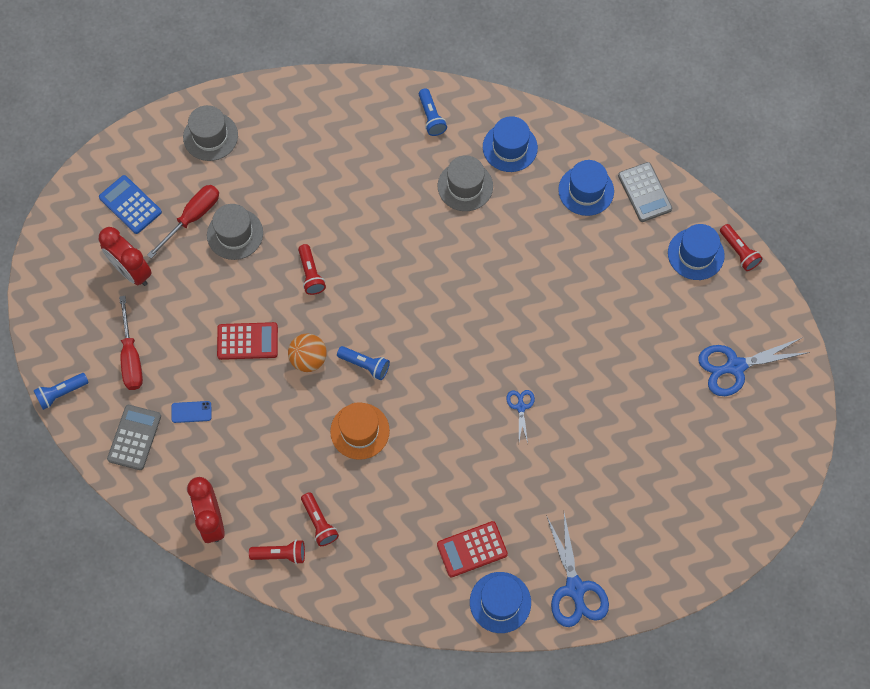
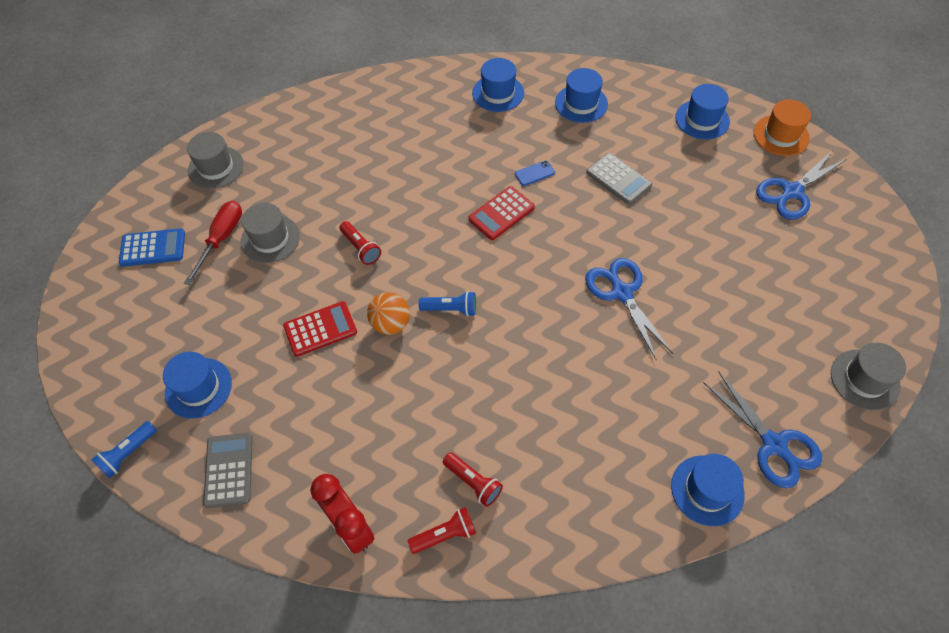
camera: 20 degrees left, 10 degrees down
blue calculator [99,175,162,234] -> blue calculator turned 150 degrees clockwise [119,228,185,267]
red clock [99,227,152,286] -> none
red screwdriver [119,296,143,390] -> blue hat [163,352,232,419]
blue phone [171,401,211,423] -> blue phone moved to [515,160,555,186]
orange hat [330,402,390,460] -> orange hat moved to [754,99,811,156]
blue flashlight [419,88,447,136] -> none
red calculator [437,521,508,578] -> red calculator moved to [468,186,535,240]
grey hat [438,155,493,211] -> grey hat moved to [831,343,906,410]
blue scissors [506,390,535,443] -> blue scissors [585,258,673,361], size x1.96
grey calculator [618,162,672,222] -> grey calculator moved to [586,153,652,205]
red flashlight [720,224,763,271] -> none

